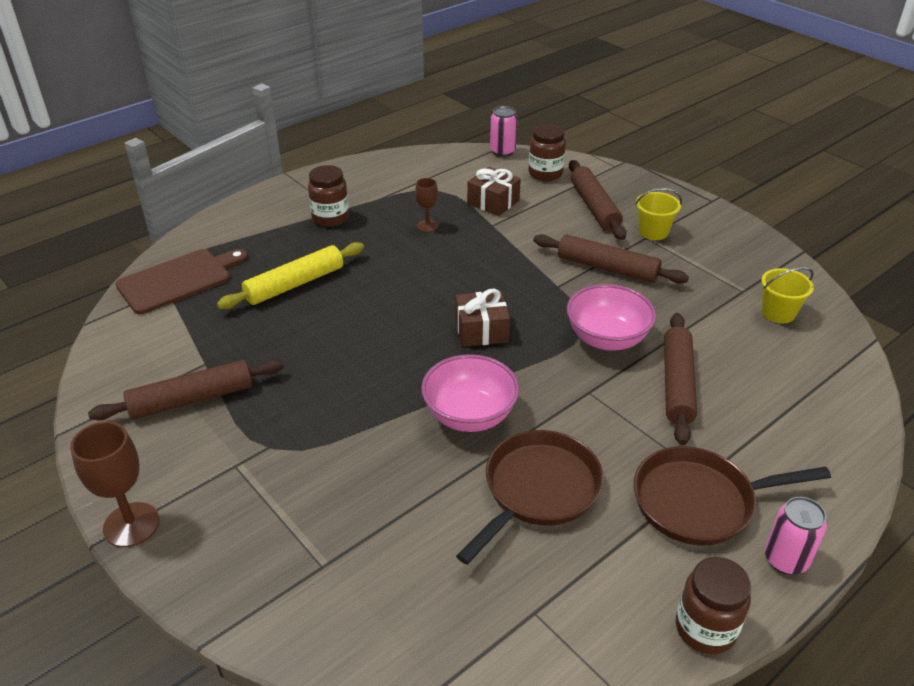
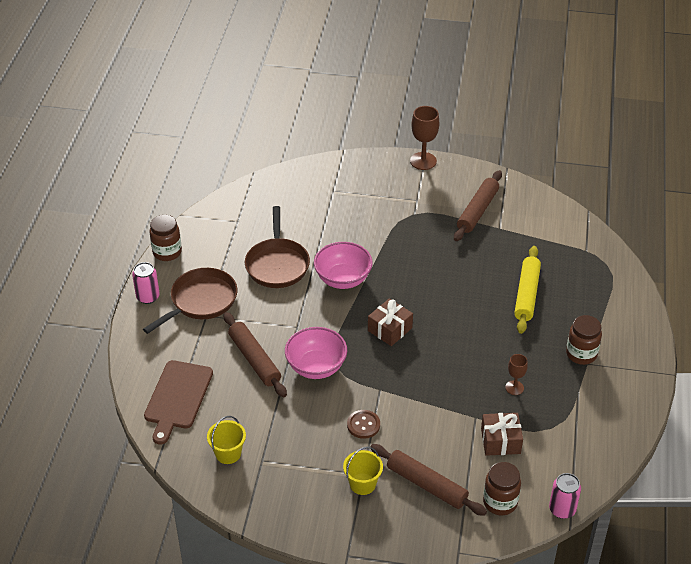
camera: 140 degrees right, 5 degrees up
brown cutting board [115,249,248,314] -> brown cutting board moved to [144,360,213,445]
brown rolling pin [533,234,689,284] -> brown button [347,410,380,439]

